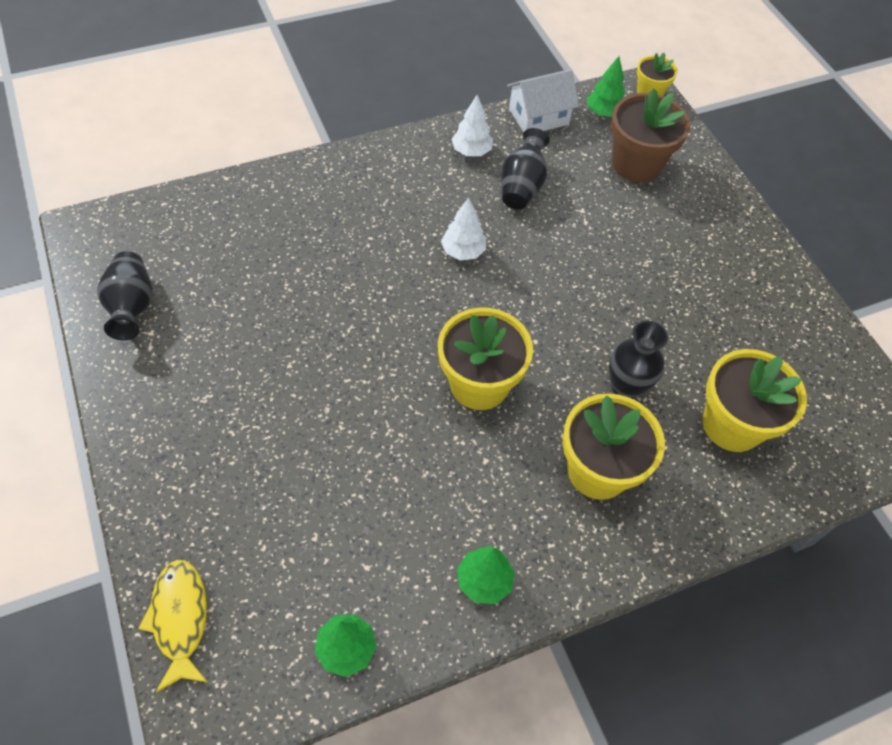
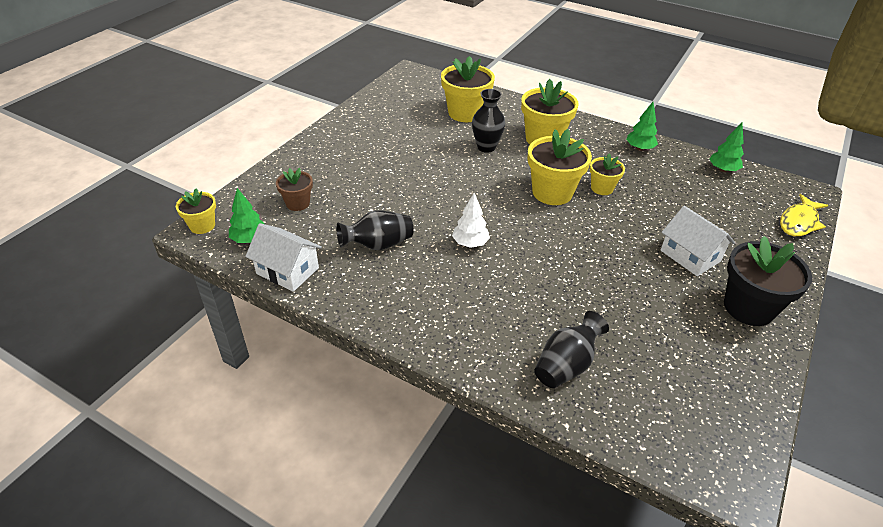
camera: 125 degrees left, 15 degrees down
black vase [97,251,153,340] -> black vase moved to [534,311,609,388]
white tree [452,95,493,156] -> none
brown flower pot [611,89,691,182] -> brown flower pot [276,168,313,211], size x0.56
none -> yellow flower pot [590,154,625,195]
none -> white house [661,206,735,276]
none -> black flower pot [724,236,812,326]

